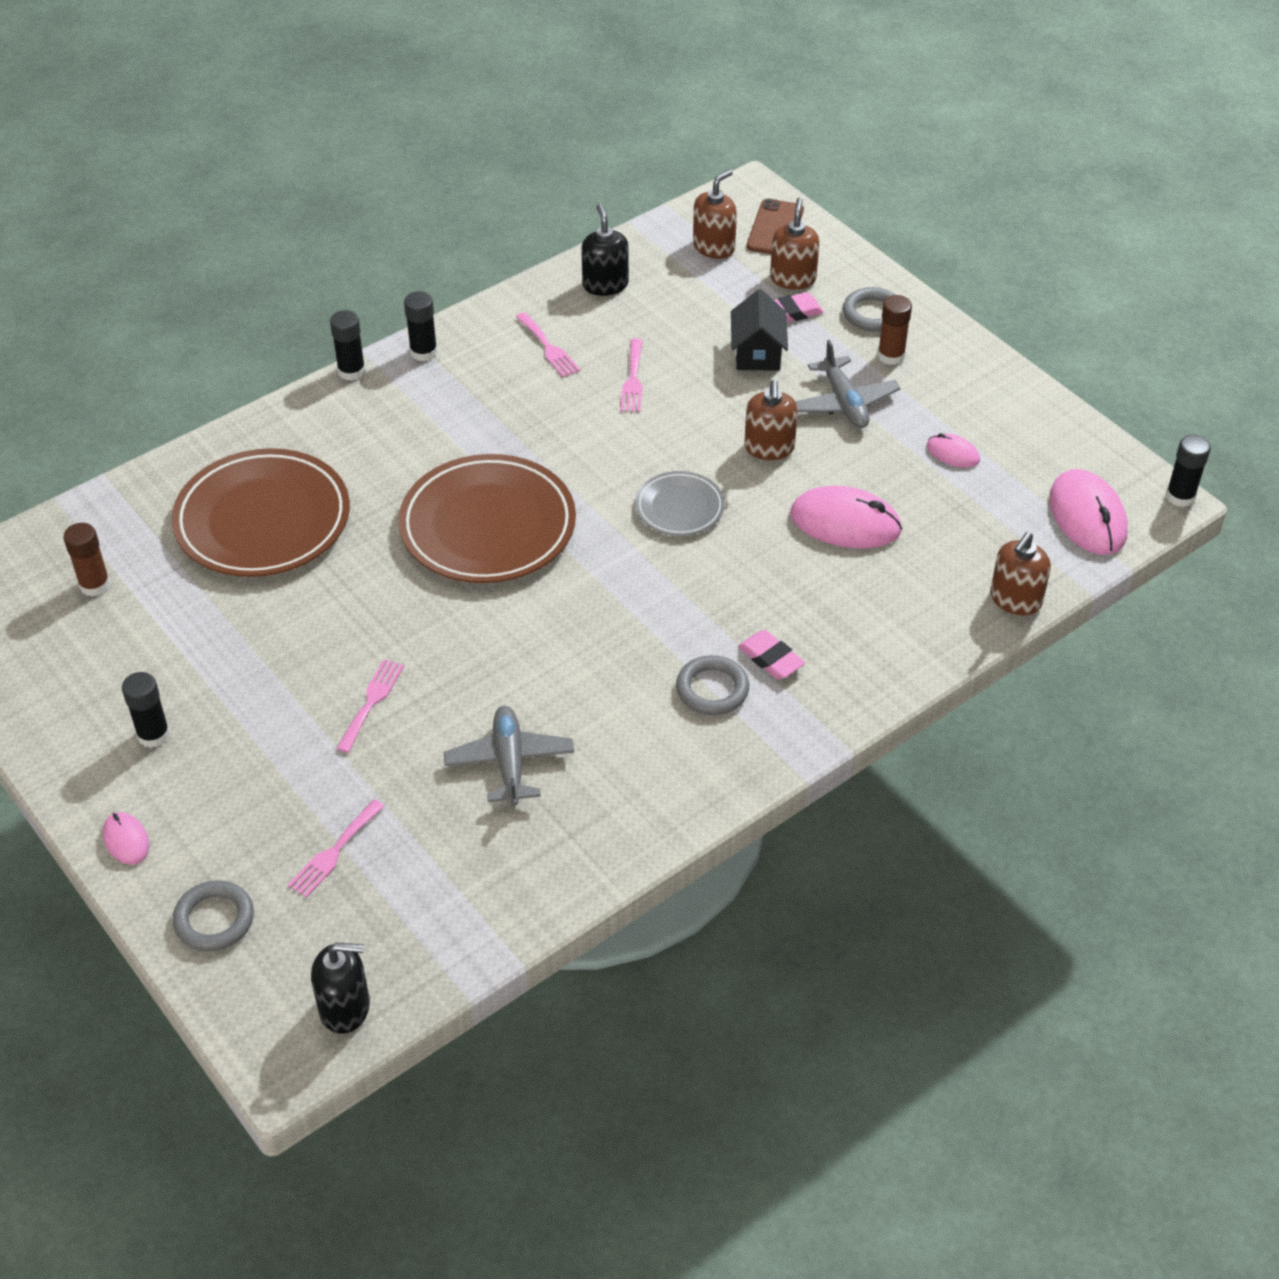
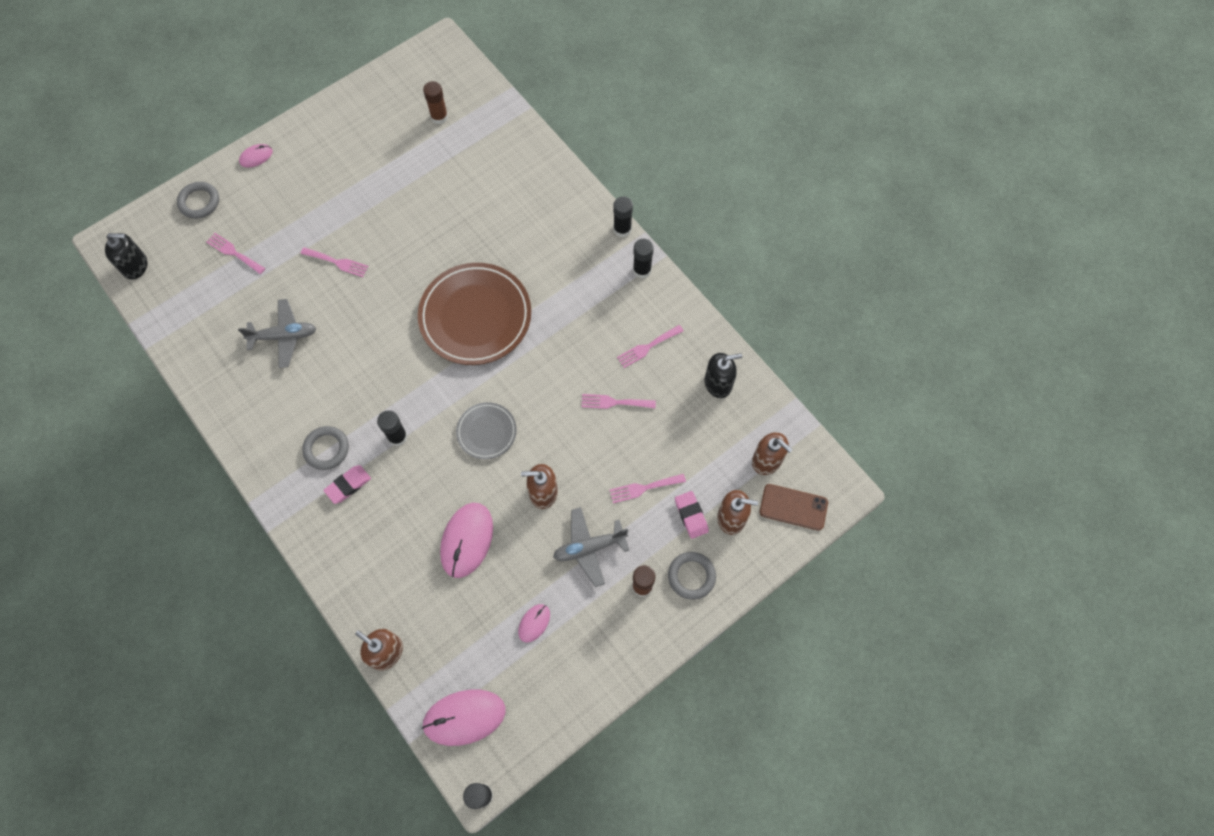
camera: 90 degrees right, 20 degrees up
black glue stick [122,672,170,748] -> black glue stick moved to [377,410,408,446]
brown plate [171,448,350,577] -> none
black soap dispenser [311,943,370,1034] -> black soap dispenser turned 90 degrees counterclockwise [105,233,148,280]
black house [731,289,788,371] -> pink fork [610,474,686,503]

